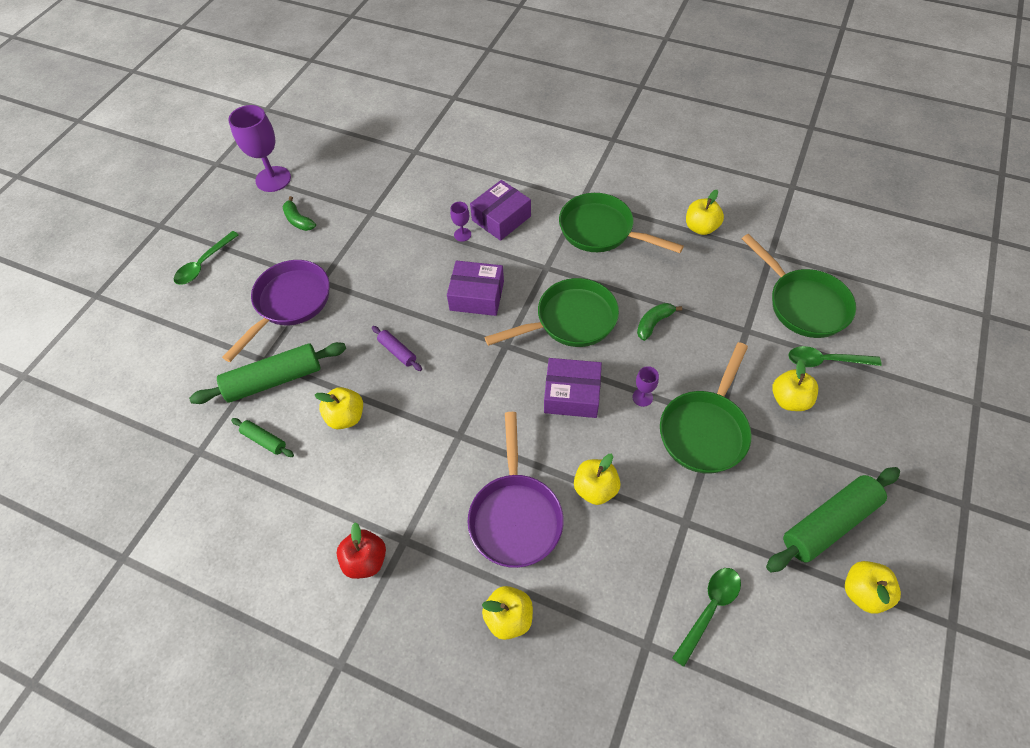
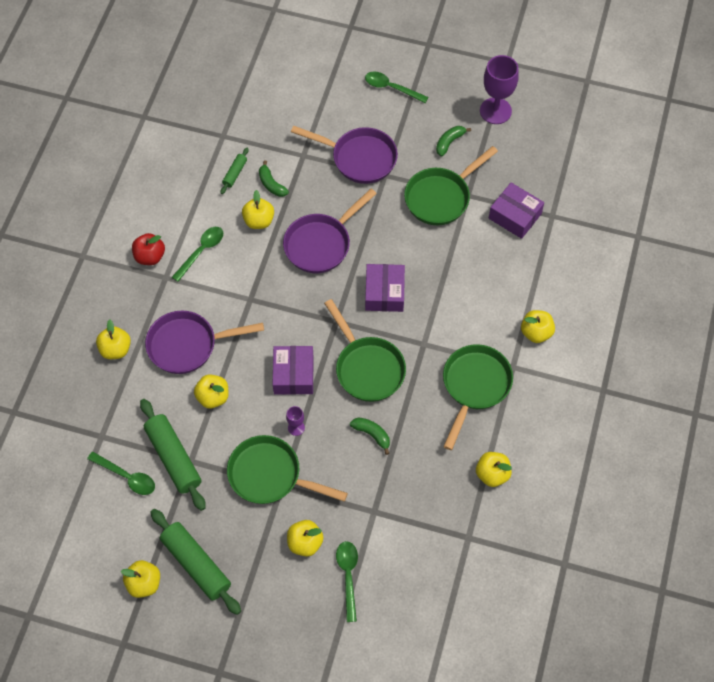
camera: 80 degrees right, 5 degrees up
green rolling pin [189,342,346,404] -> green rolling pin moved to [140,399,206,511]
purple rolling pin [372,326,422,371] -> purple pan [283,189,377,273]
purple goblet [450,202,471,242] -> none
purple box [470,180,531,241] -> purple box moved to [489,183,544,239]
green pan [742,234,856,338] -> green pan moved to [404,146,498,225]
none -> green spoon [172,227,223,282]
none -> green banana [259,160,289,197]
none -> yellow apple [521,310,555,343]

